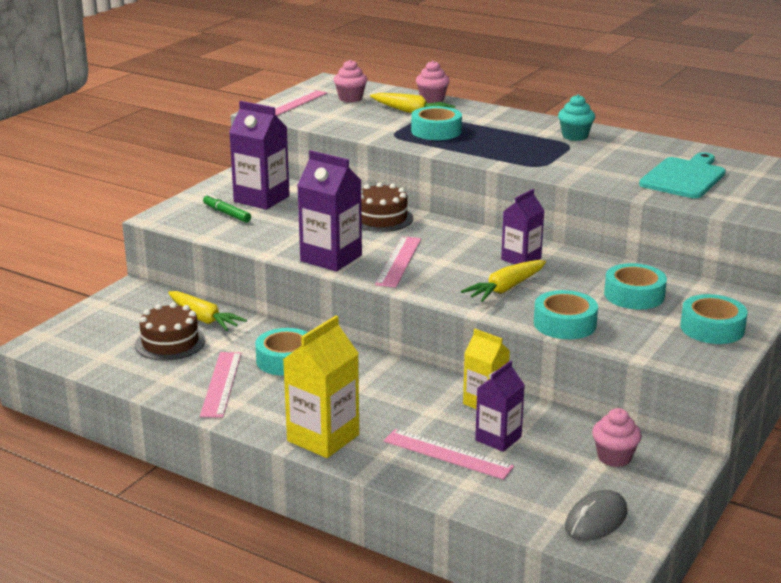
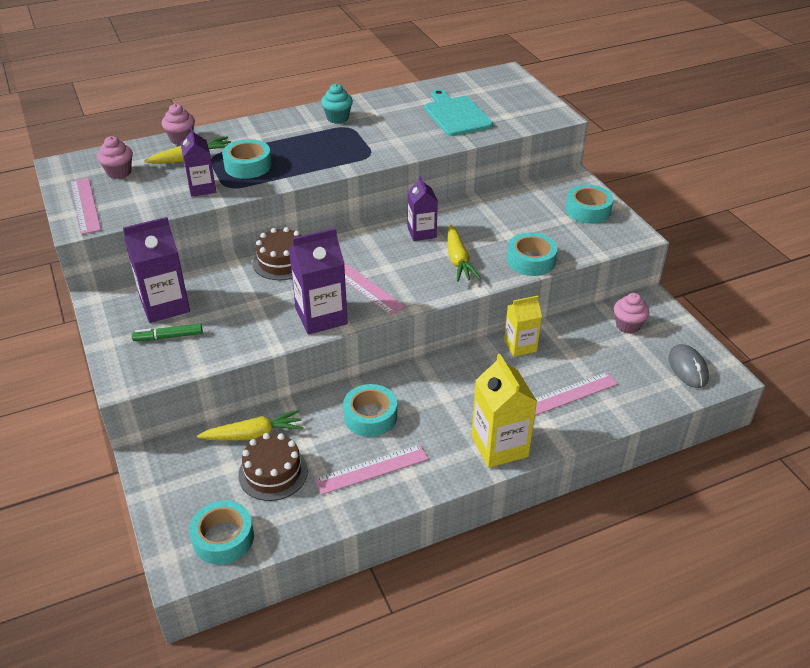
camera: 55 degrees left, 15 degrees up
pink ruler [200,352,241,418] -> pink ruler turned 60 degrees counterclockwise [315,445,428,495]
purple carton [475,360,525,452] -> purple carton moved to [181,127,216,197]
turquoise tape [604,263,667,309] -> turquoise tape moved to [189,500,254,565]

